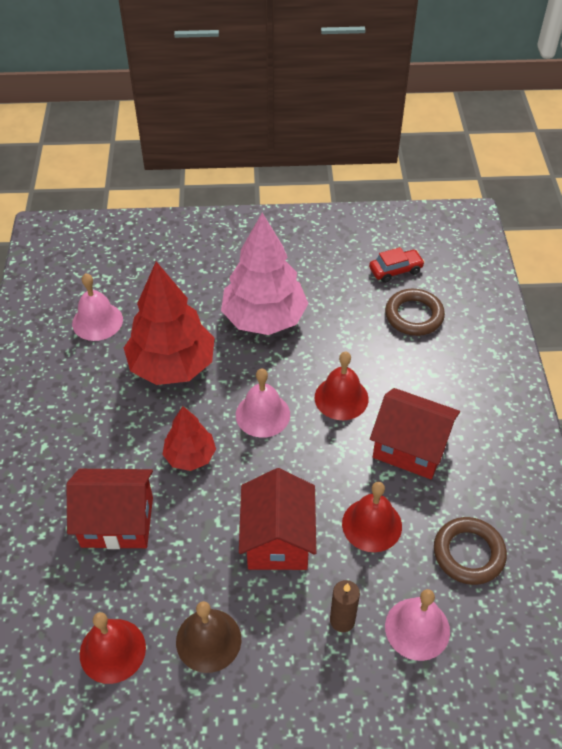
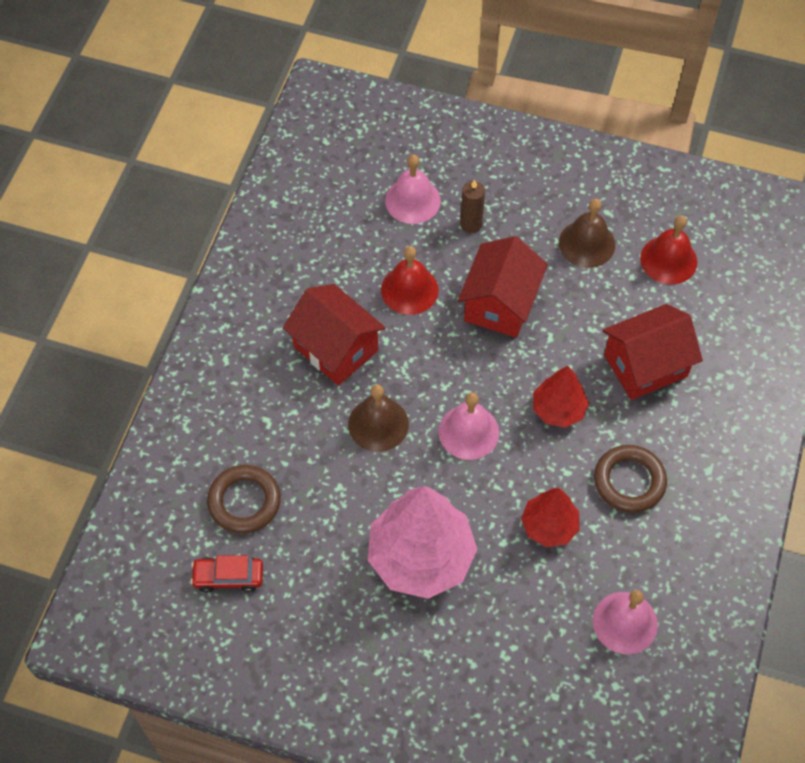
camera: 160 degrees left, 10 degrees up
red house [67,469,153,549] -> red house turned 45 degrees counterclockwise [602,304,703,400]
red tree [124,261,215,385] -> red tree [521,488,580,547], size x0.55
red bell [315,352,369,420] -> brown bell [348,384,409,452]
brown ring [434,517,507,585] -> brown ring moved to [594,445,667,513]

